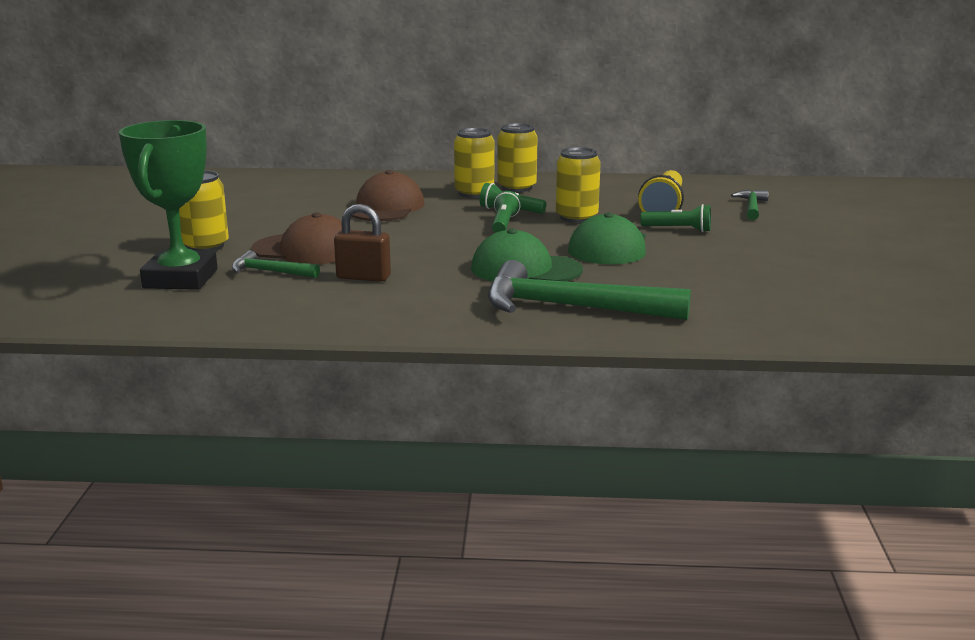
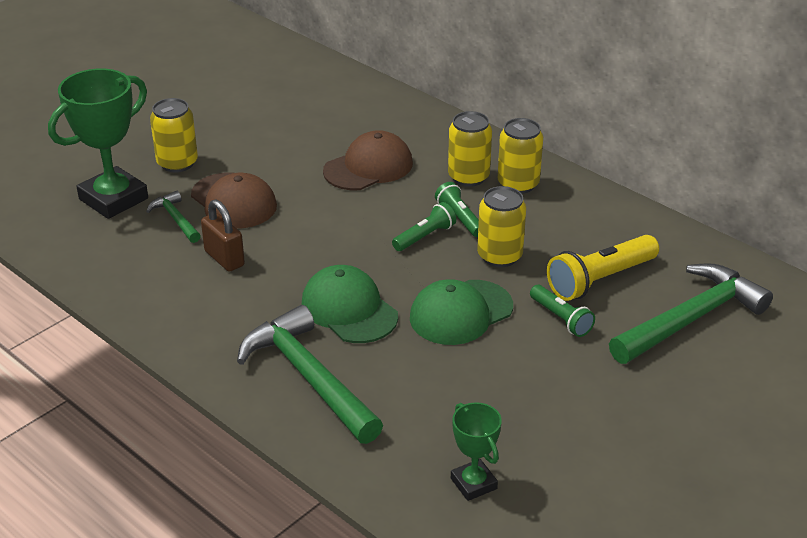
camera: 40 degrees right, 15 degrees up
green hammer [731,190,769,220] -> green hammer [609,263,773,364], size x2.05
none -> green trophy [451,402,502,501]

